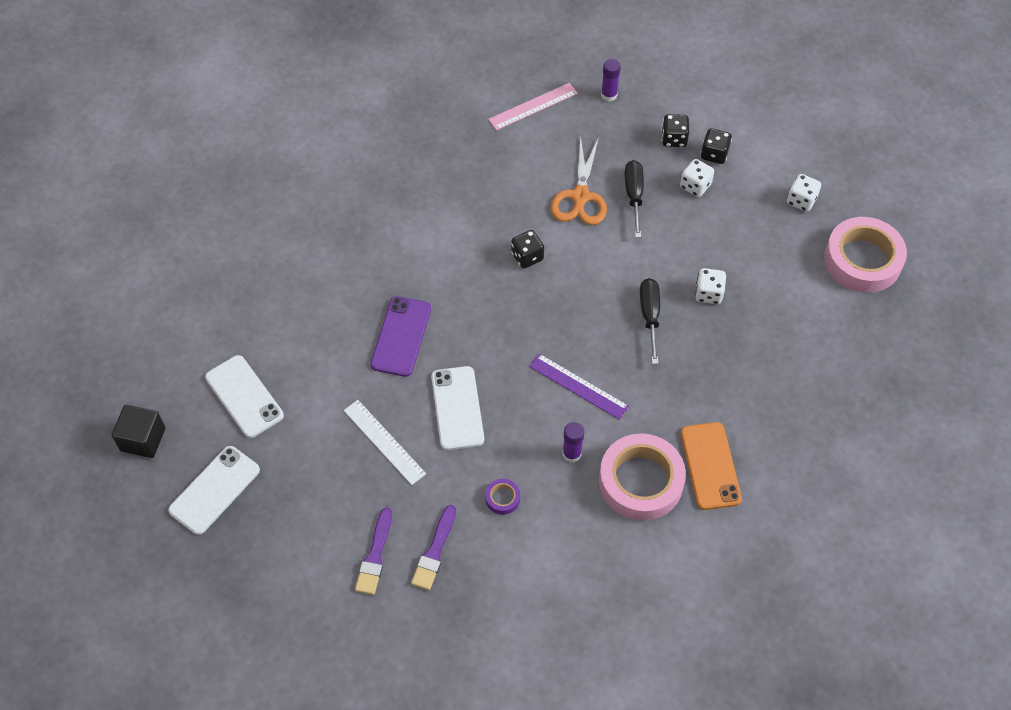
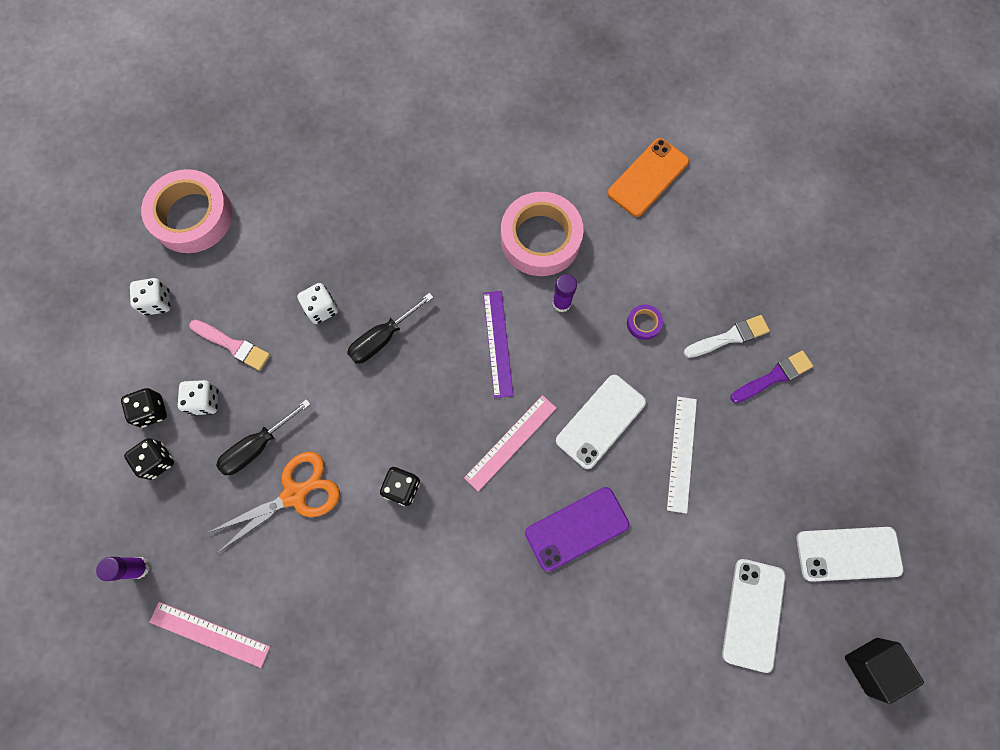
camera: 130 degrees left, 15 degrees up
purple brush [411,505,456,590] -> white brush [684,315,770,358]
orange phone [681,422,742,510] -> orange phone moved to [608,138,689,217]
none -> pink brush [189,320,270,371]
none -> pink ruler [464,395,557,492]

